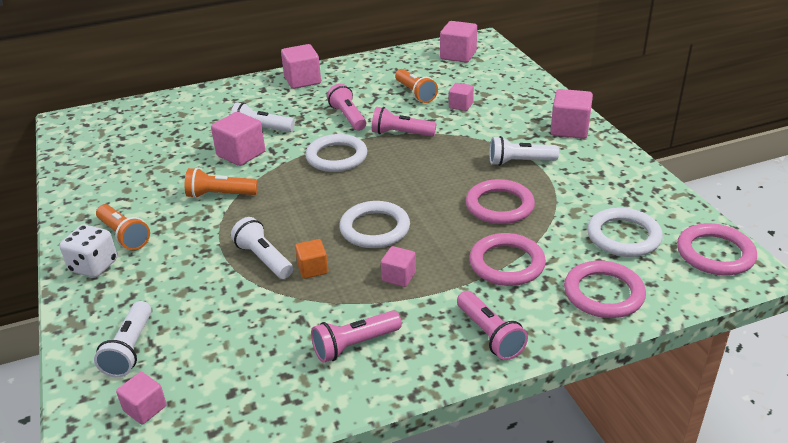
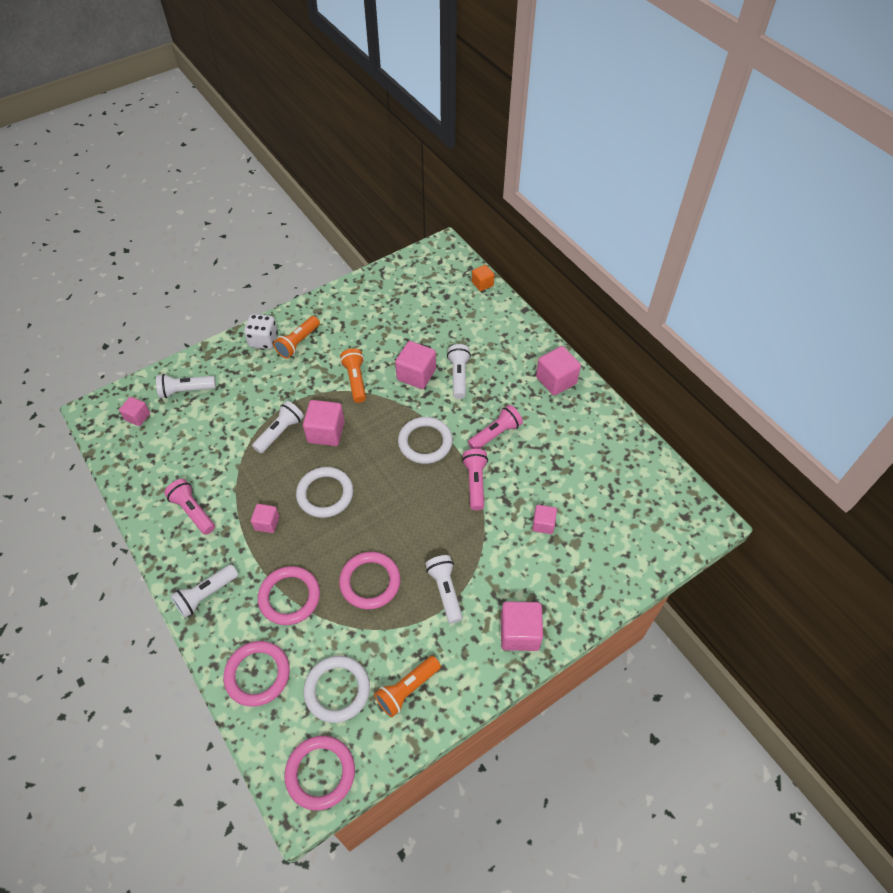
camera: 75 degrees right, 20 degrees up
orange cube [295,239,328,279] -> orange cube moved to [472,265,494,291]
orange flashlight [395,69,438,103] -> orange flashlight moved to [374,656,441,717]
pink cube [440,21,477,63] -> pink cube moved to [303,400,345,446]
pink flashlight [457,291,528,360] -> white flashlight [170,564,238,618]

